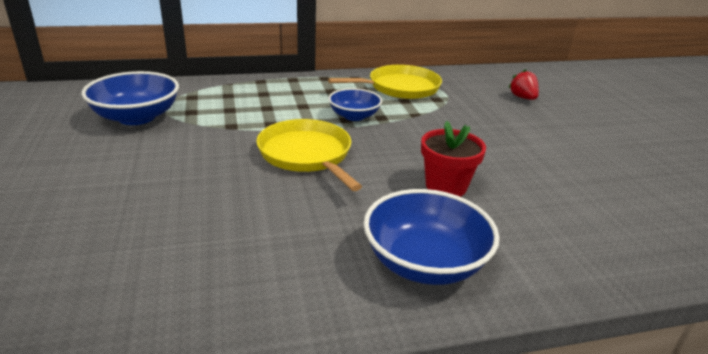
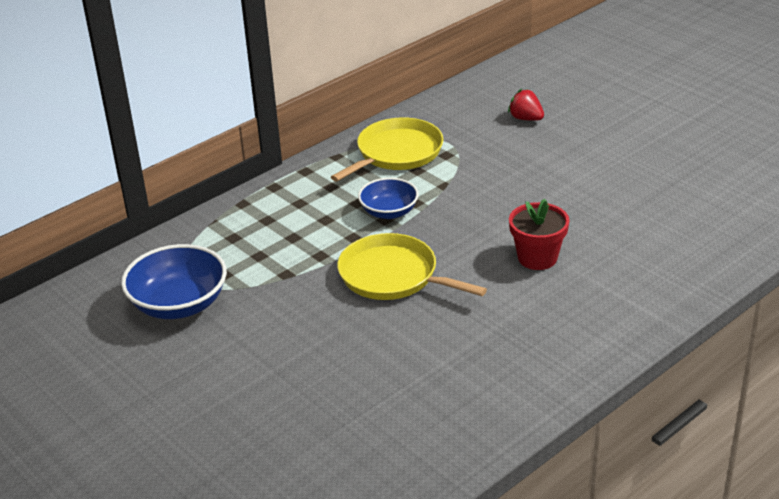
camera: 25 degrees left, 5 degrees up
blue bowl [363,189,500,285] -> none

